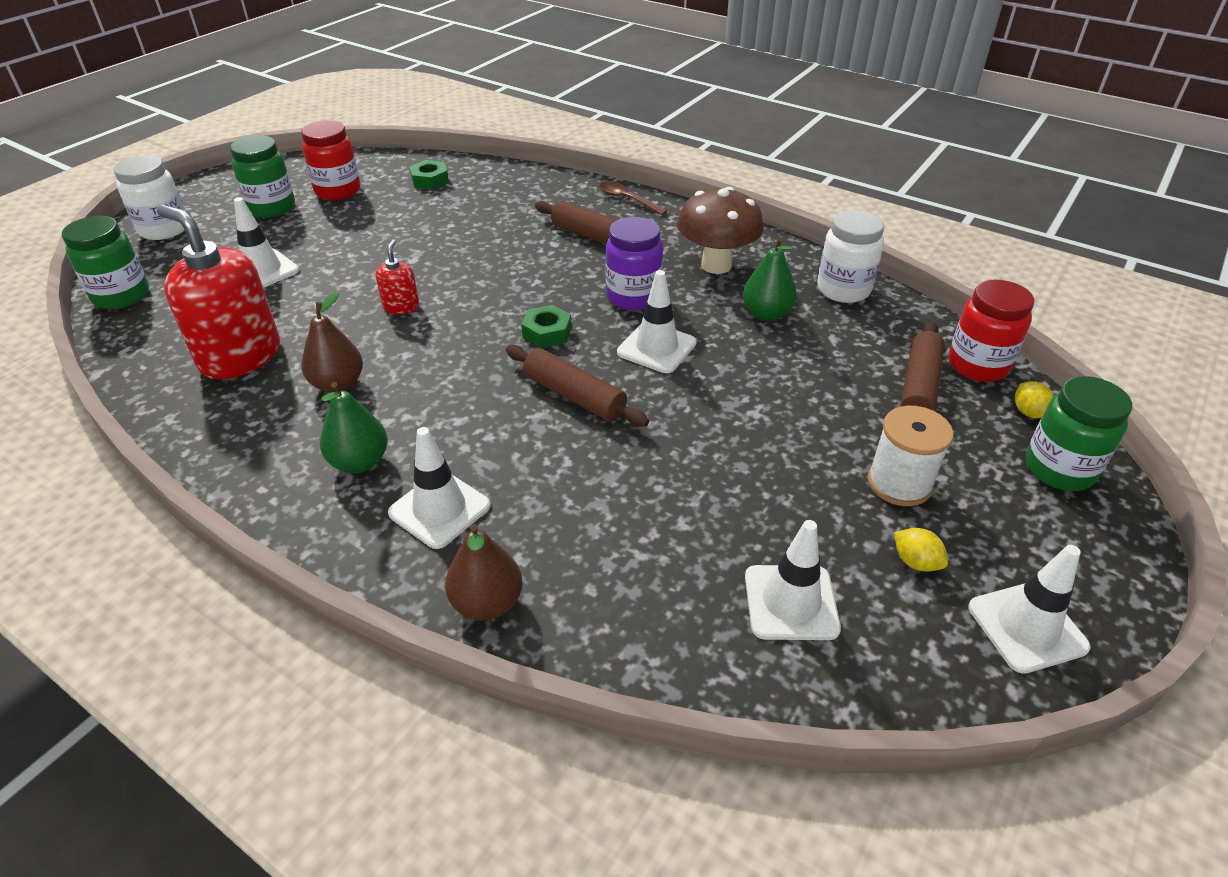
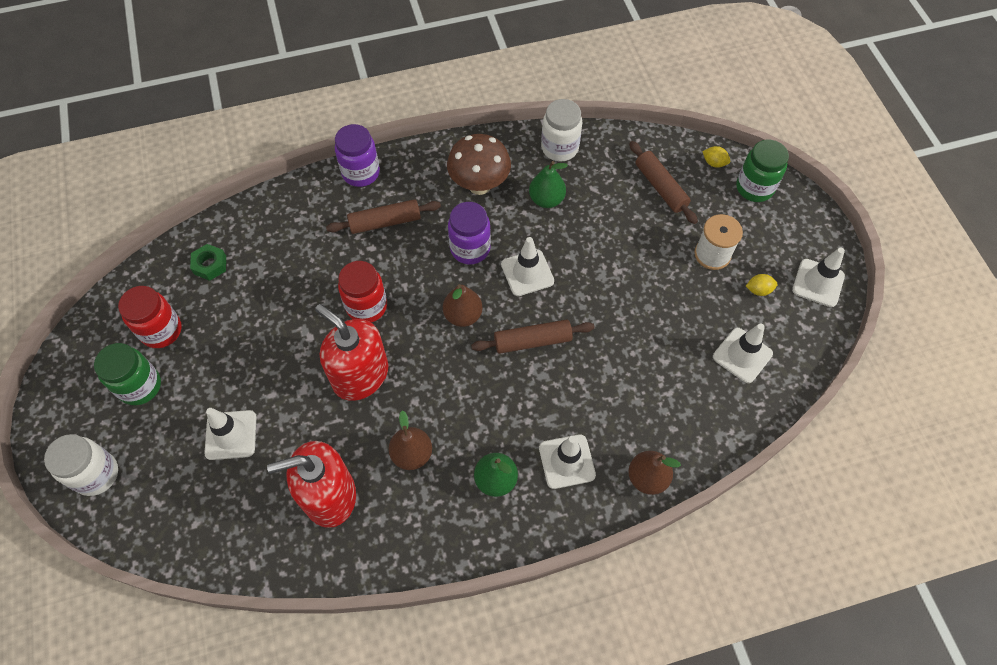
camera: 50 degrees left, 20 degrees up
green jar [62,216,149,309] -> none
red soap dispenser [376,240,419,314] -> red soap dispenser [315,304,388,401], size x2.17
green nut [521,305,572,348] -> brown pear [443,284,483,327]
brown spoon [599,181,668,215] -> purple jar [335,124,380,187]
red jar [949,280,1034,382] -> red jar moved to [338,261,387,323]

